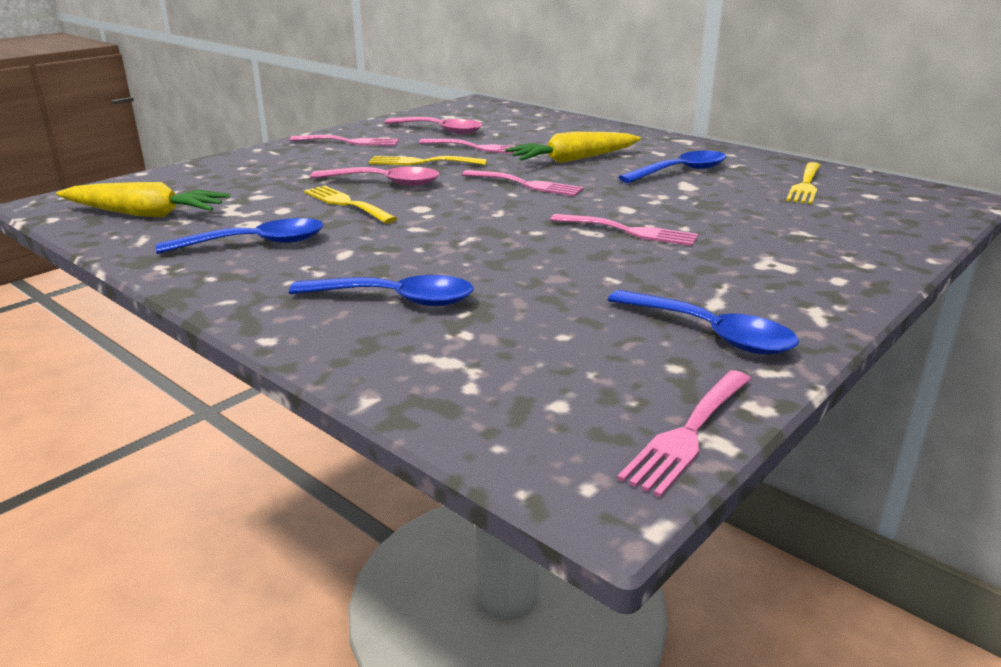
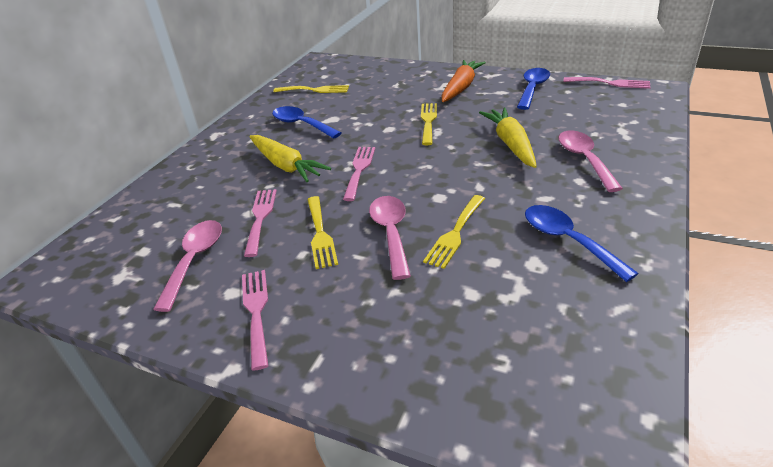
camera: 105 degrees left, 10 degrees up
yellow carrot [56,182,230,218] -> yellow carrot moved to [479,107,537,168]
blue spoon [289,275,474,306] -> pink spoon [558,130,623,192]
pink fork [550,214,698,246] -> yellow fork [421,103,437,145]
none -> orange carrot [442,60,486,102]

